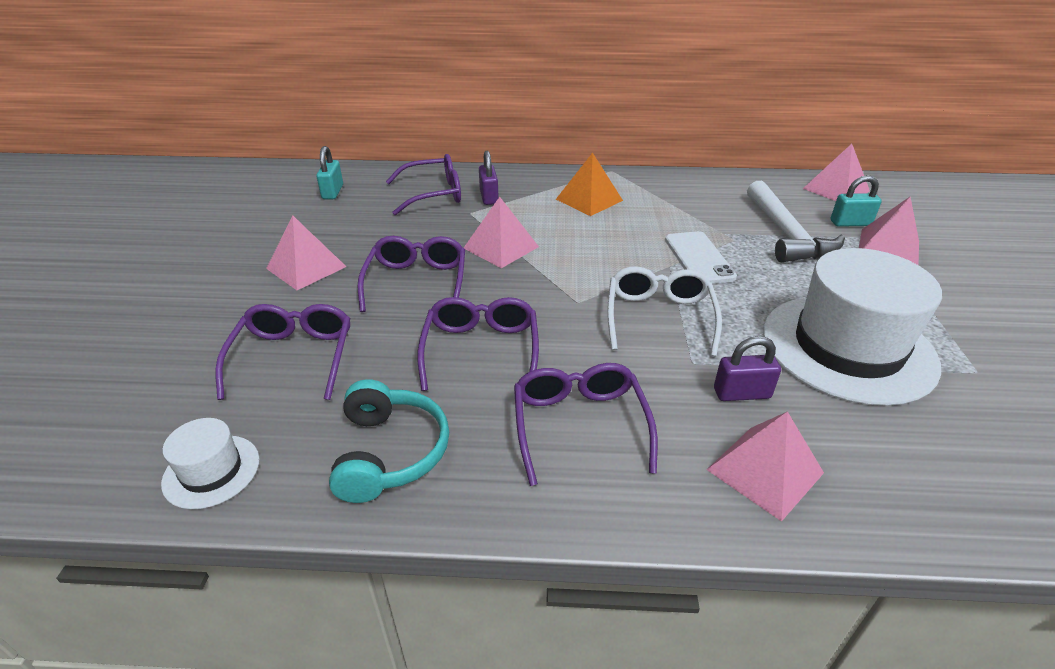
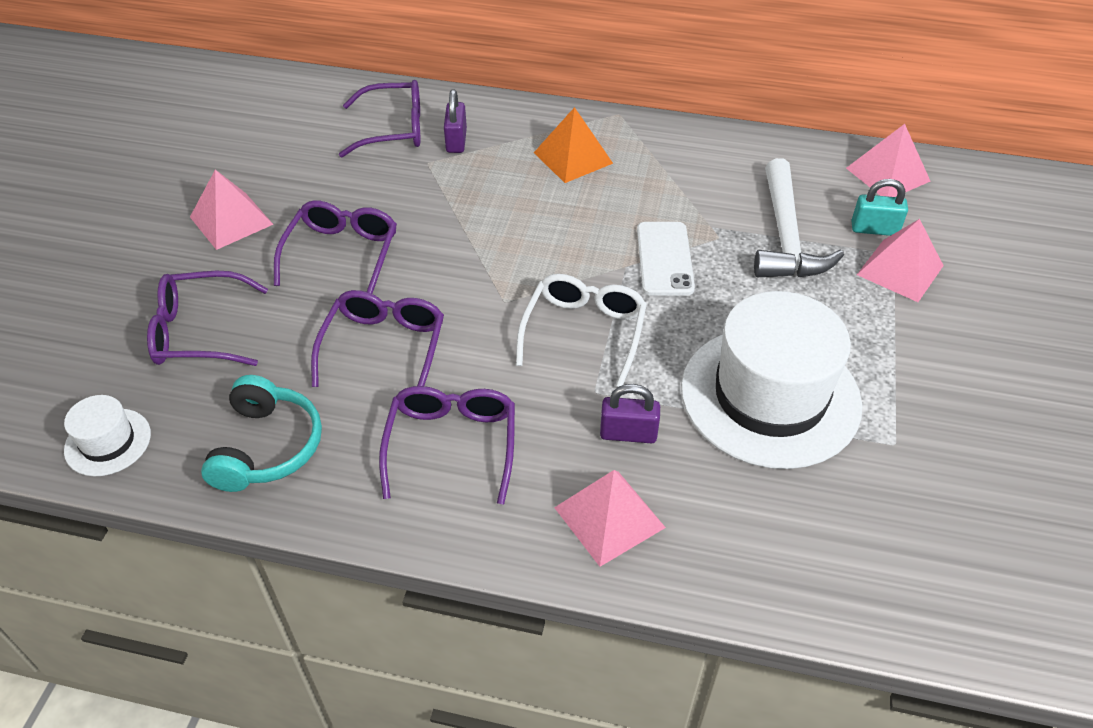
camera: 10 degrees right, 10 degrees up
purple glasses [215,304,350,400] -> purple glasses turned 105 degrees counterclockwise [147,271,268,366]
turquoise padlock [316,146,343,199] -> none
pink pyramid [464,197,539,268] -> none

